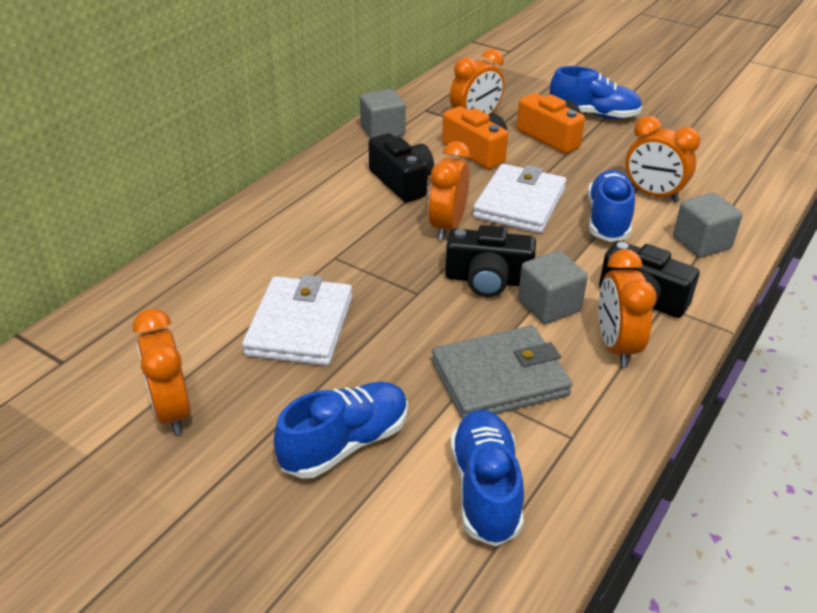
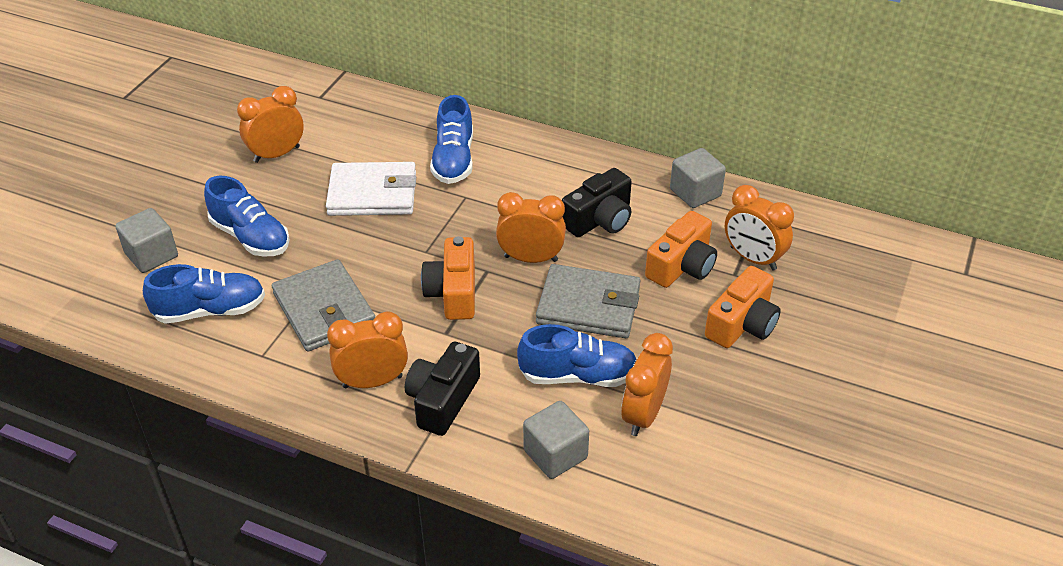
camera: 80 degrees right, 5 degrees up
black camera [445,225,536,297] -> orange camera [421,236,475,320]
white wallet [473,164,566,233] -> grey wallet [536,264,640,338]
grey cube [518,251,588,324] -> grey cube moved to [116,208,178,273]
blue shoe [550,66,642,119] -> blue shoe moved to [430,95,473,184]

